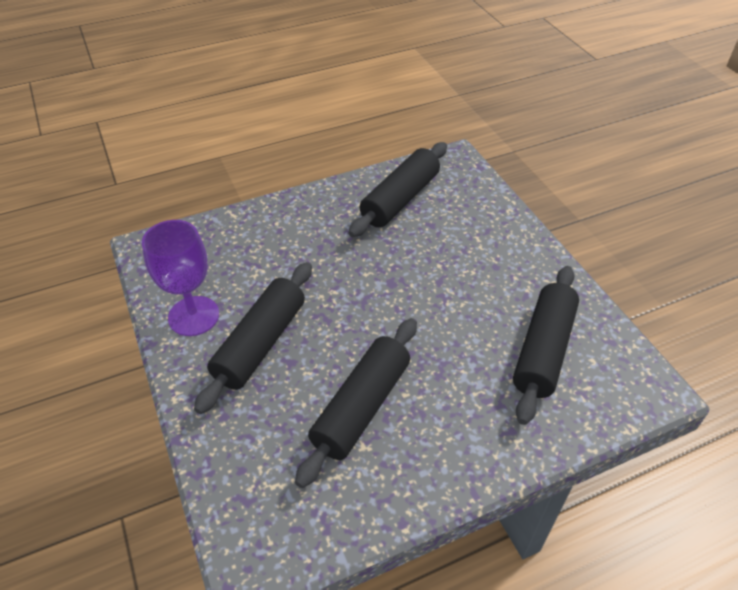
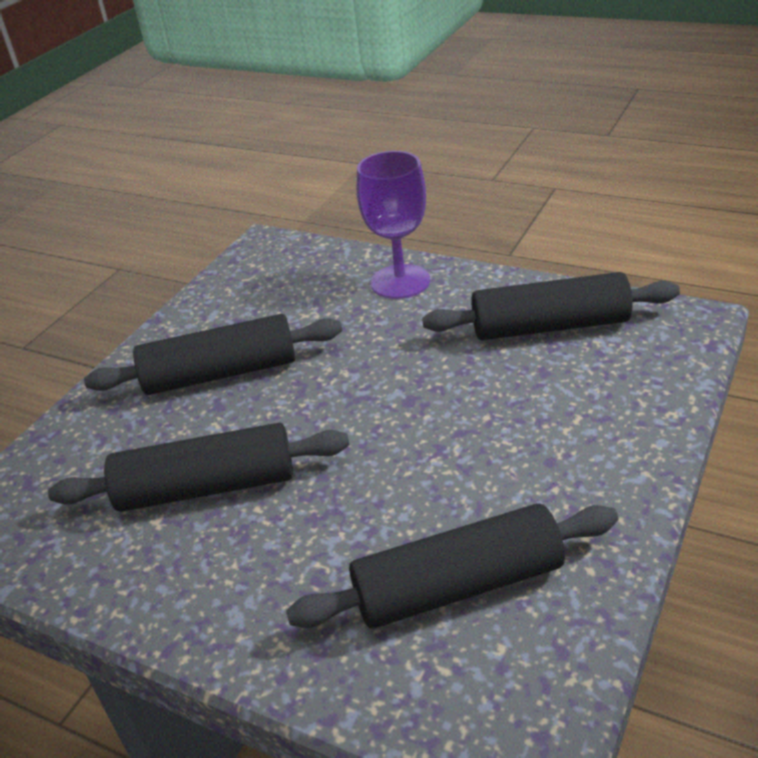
camera: 55 degrees right, 10 degrees down
purple goblet [142,220,219,336] -> purple goblet moved to [357,151,430,299]

